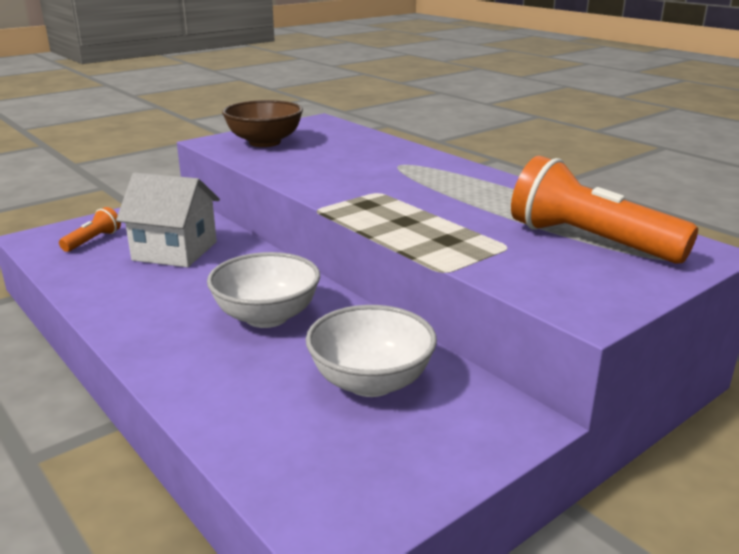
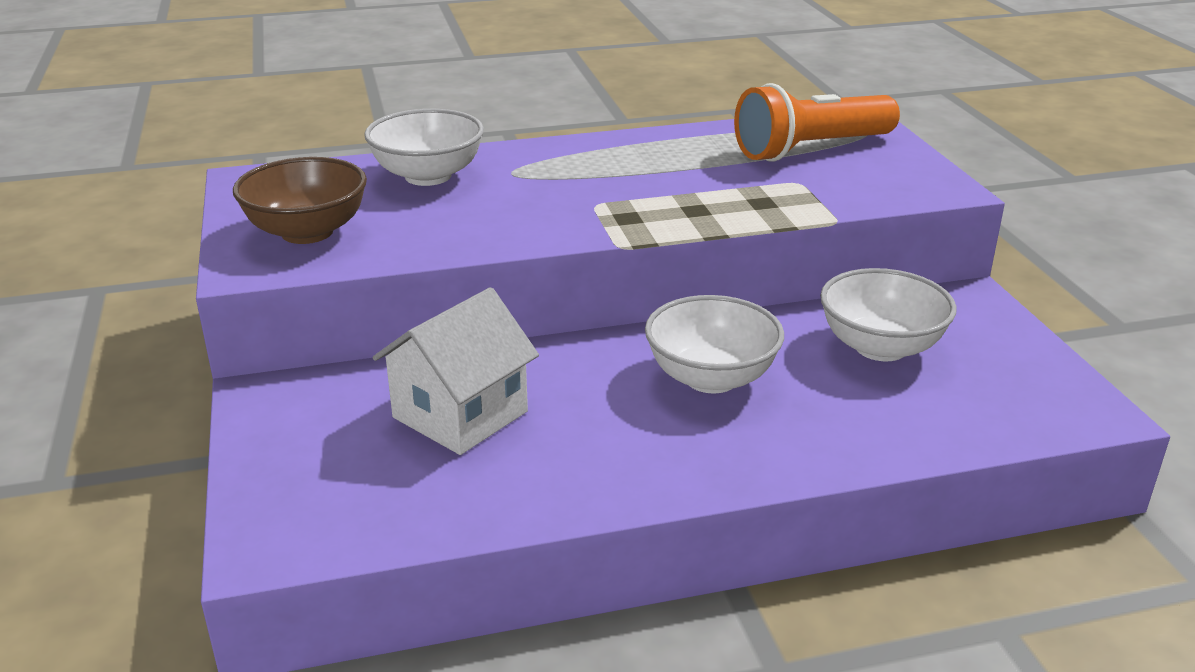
camera: 65 degrees left, 5 degrees up
orange flashlight [59,207,121,252] -> none
none -> white bowl [364,109,484,186]

